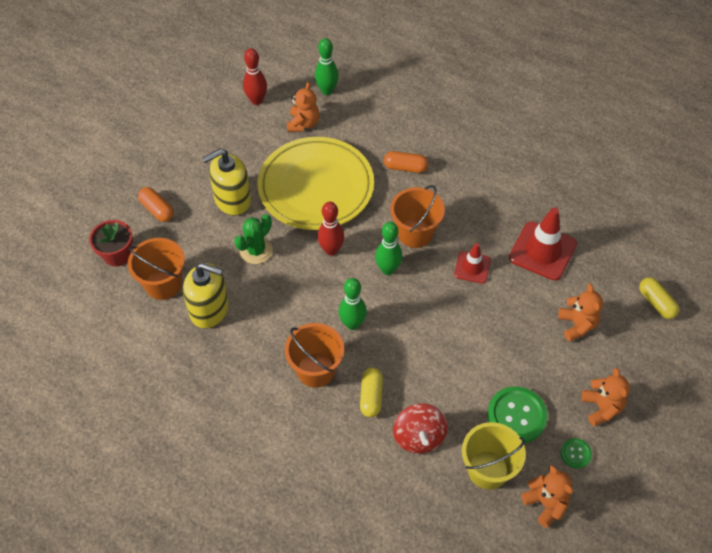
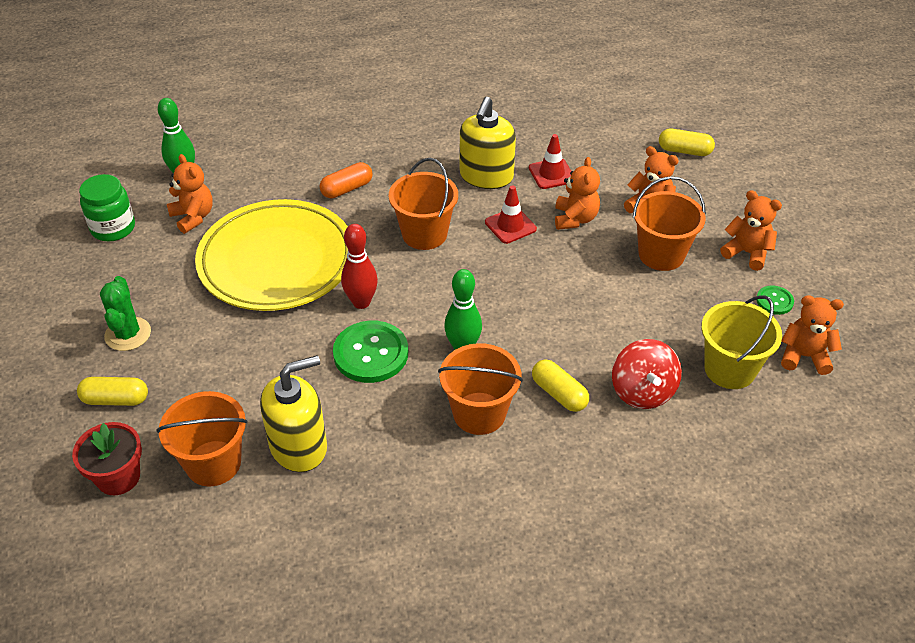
camera: 45 degrees left, 10 degrees down
orange capsule [138,187,174,222] -> yellow capsule [77,377,148,406]
yellow soap dispenser [202,149,251,216] -> yellow soap dispenser moved to [460,97,516,189]
green cactus [234,214,273,264] -> green cactus moved to [100,276,151,351]
red bowling pin [243,48,267,105] -> green jar [79,174,135,242]
green bowling pin [375,222,402,275] -> none
red spinning top [393,403,448,453] -> red spinning top turned 45 degrees clockwise [612,339,682,409]
green button [487,386,548,443] -> green button moved to [333,320,408,383]
red traffic cone [509,208,577,281] -> red traffic cone [529,134,571,189], size x0.59
none -> orange teddy bear [555,157,600,230]
none -> orange bucket [633,176,706,271]

